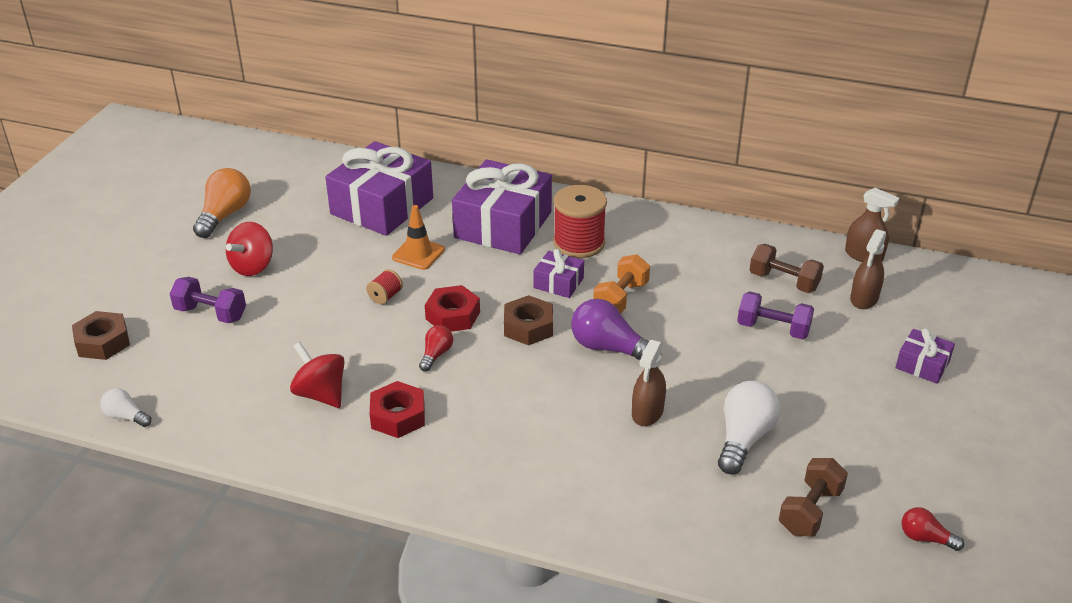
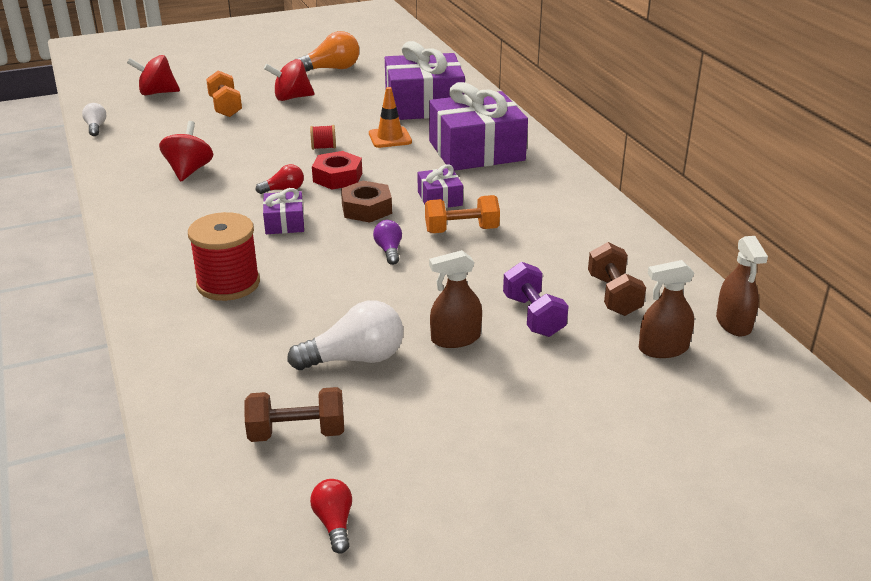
camera: 50 degrees right, 5 degrees down
brown nut [72,311,130,360] -> red spinning top [127,55,180,95]
purple dumbbell [170,277,246,323] -> orange dumbbell [206,71,242,117]
red nut [370,381,425,438] -> none
red spool [553,185,607,258] -> red spool moved to [188,212,260,301]
purple light bulb [571,299,661,360] -> purple light bulb [373,220,402,265], size x0.55
brown spray bottle [632,340,666,426] -> brown spray bottle moved to [429,250,482,348]
purple gift [896,328,955,384] -> purple gift moved to [263,188,304,234]

